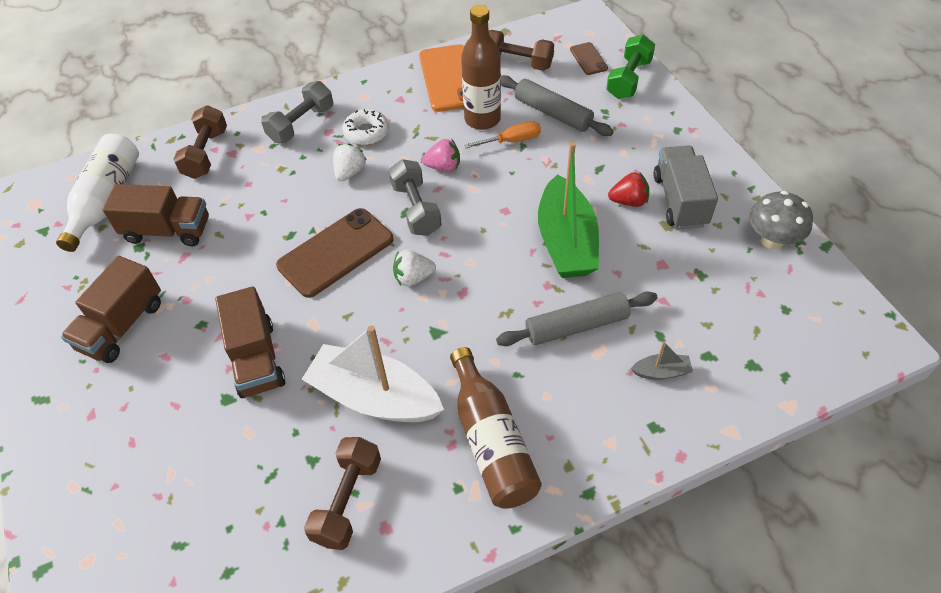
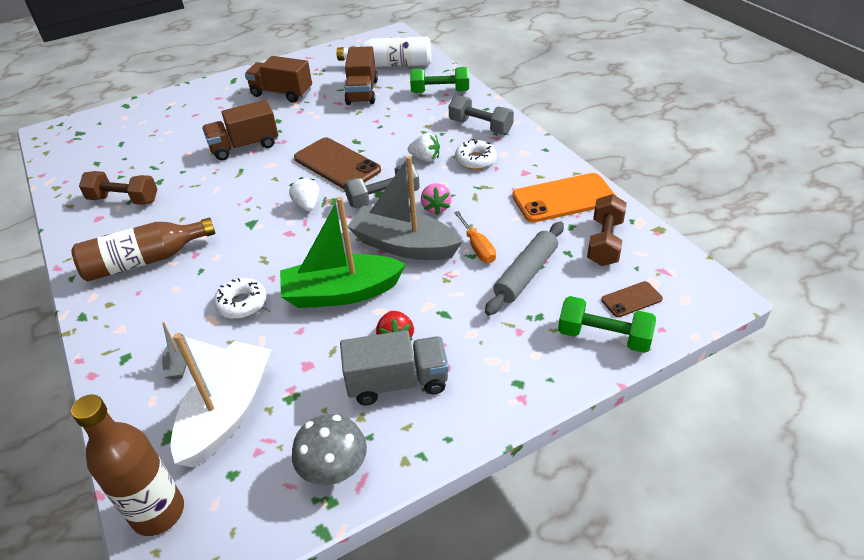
camera: 85 degrees right, 10 degrees down
brown dumbbell [173,105,227,179] -> green dumbbell [410,67,469,93]
white boat [302,325,444,422] -> white boat moved to [171,333,271,467]
brown bottle [461,5,501,130] -> brown bottle moved to [71,394,184,536]
grey rolling pin [496,291,657,346] -> white donut [214,278,266,319]
none -> grey boat [347,156,462,260]

